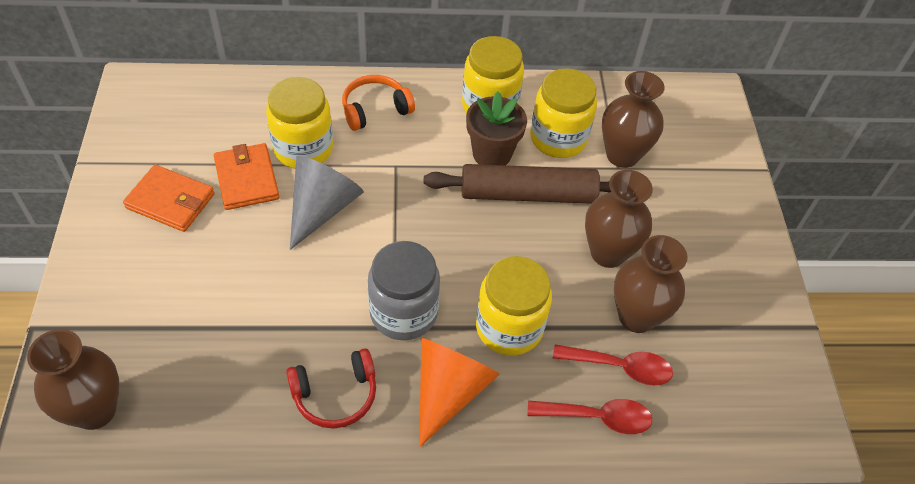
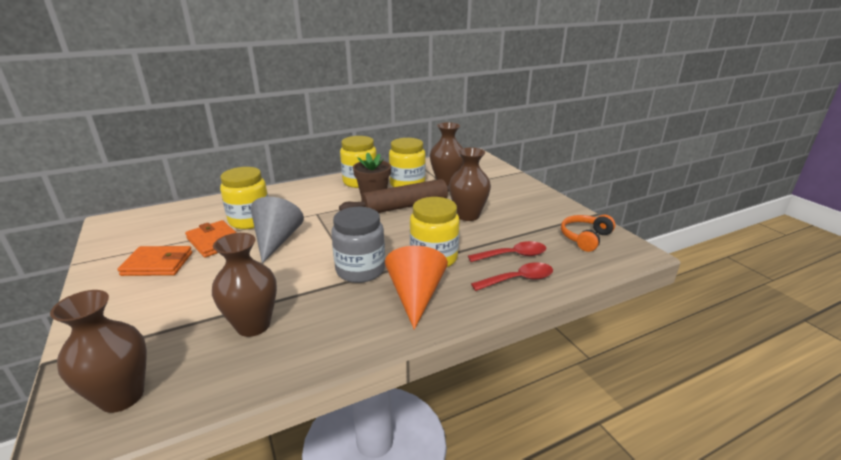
camera: 20 degrees left, 25 degrees down
red headphones [286,348,376,429] -> none
orange headphones [342,75,415,131] -> orange headphones moved to [561,215,615,252]
brown vase [614,235,688,333] -> brown vase moved to [212,233,277,337]

